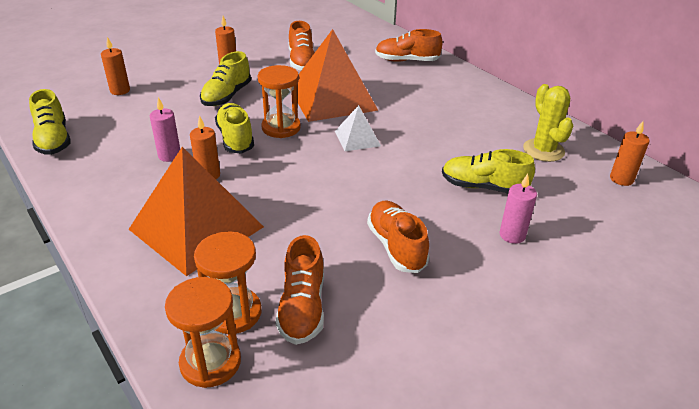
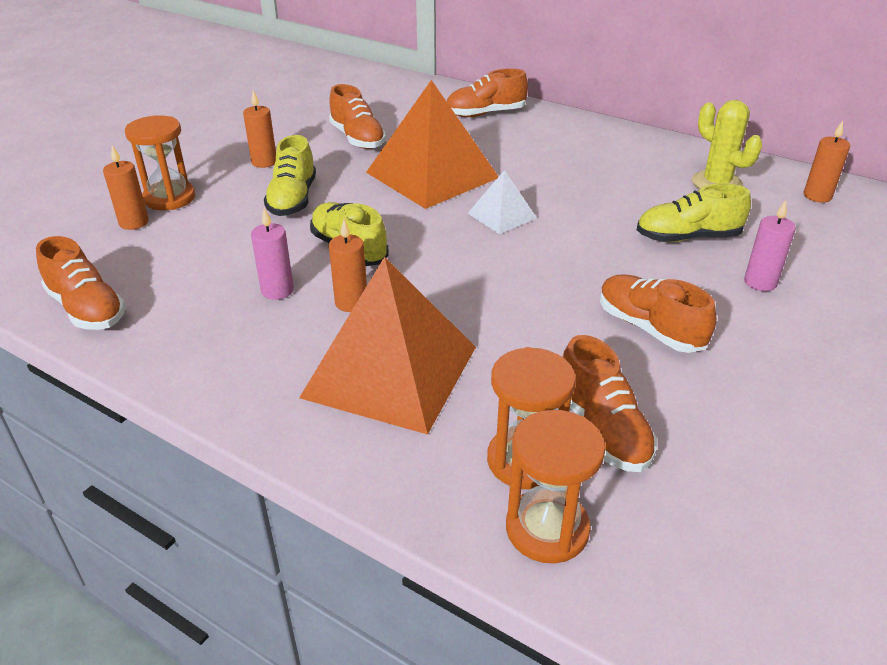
camera: 20 degrees left, 0 degrees up
yellow shoe [29,89,71,155] -> orange shoe [36,236,126,330]
orange hourglass [258,65,301,138] -> orange hourglass moved to [125,115,195,210]

